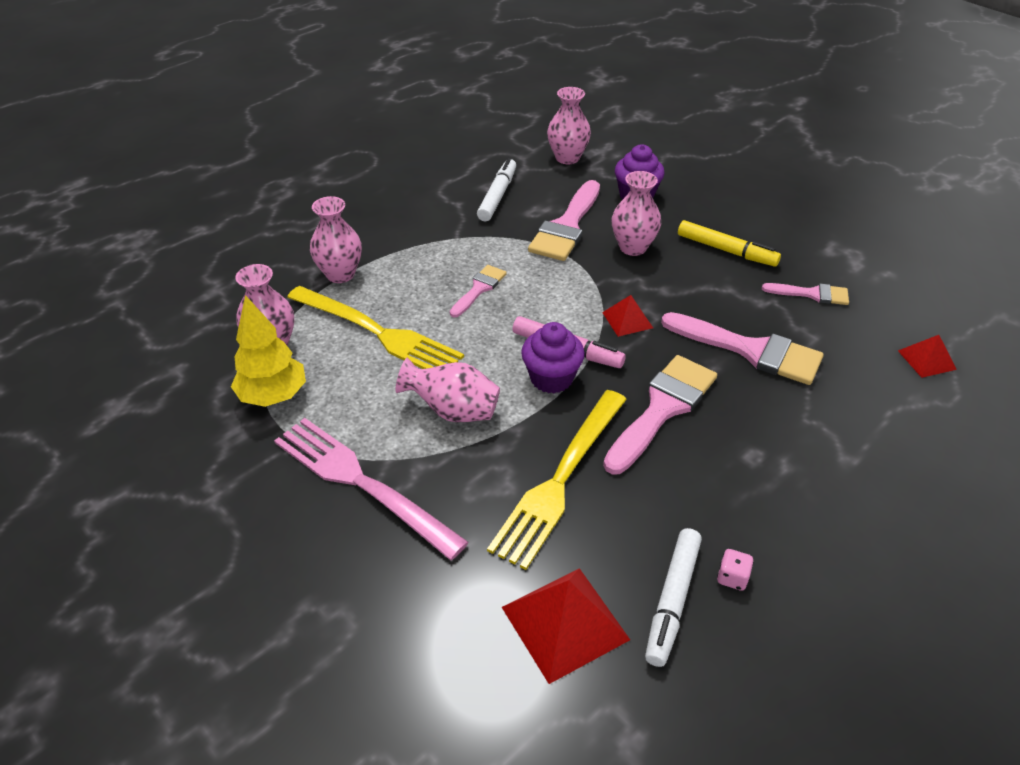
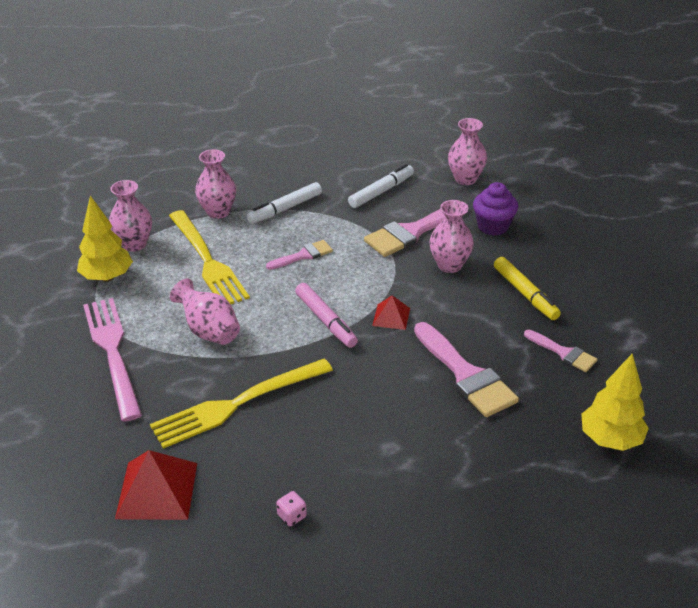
camera: 30 degrees right, 5 degrees down
purple cupcake [521,322,585,393] -> none
pink brush [603,355,717,475] -> none
white marker [645,528,702,667] -> white marker moved to [247,182,322,224]
red pyramid [898,335,957,378] -> yellow tree [581,354,649,451]

